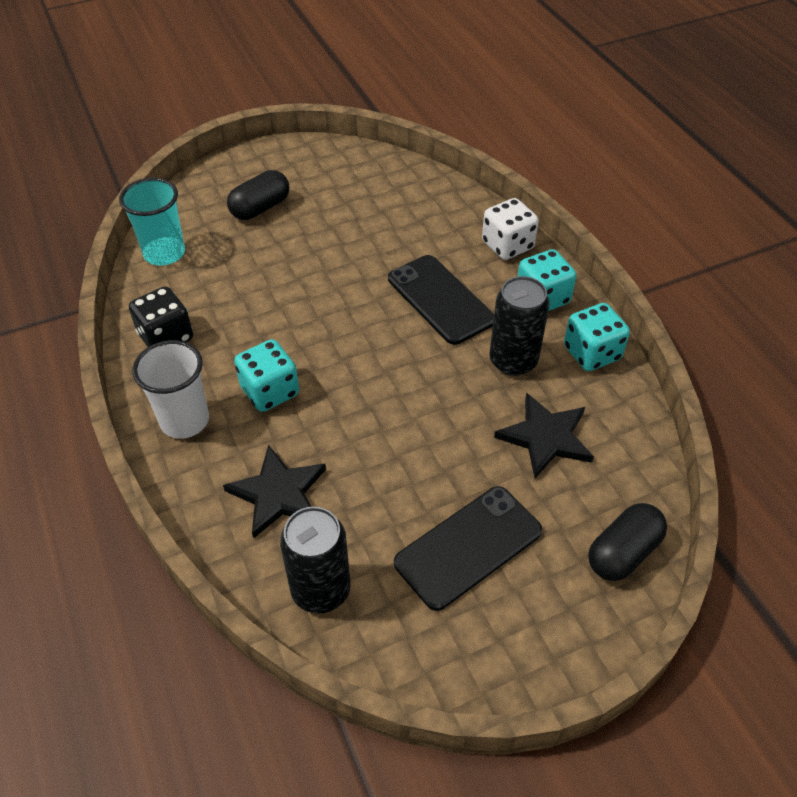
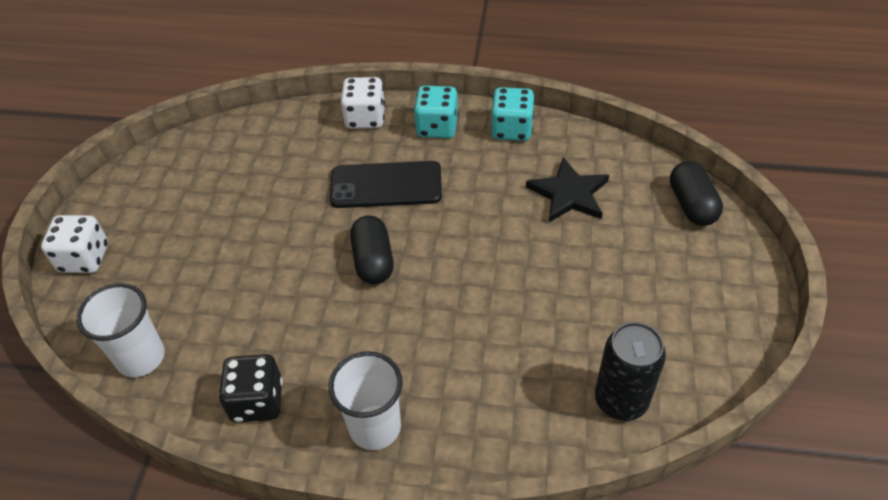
camera: 55 degrees left, 0 degrees up
turquoise cup [119,178,185,266] -> white cup [76,283,165,377]
black star [223,445,326,539] -> none
black capsule [227,170,289,220] -> black capsule moved to [350,215,394,284]
turquoise dice [234,339,299,412] -> none
black phone [394,486,542,611] -> none
black can [489,276,549,376] -> none
none -> white dice [41,215,108,273]

